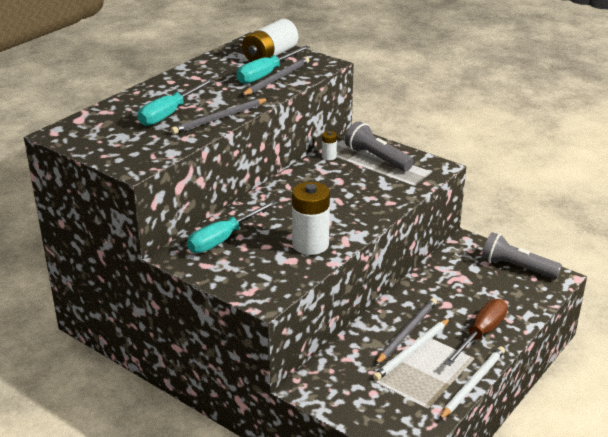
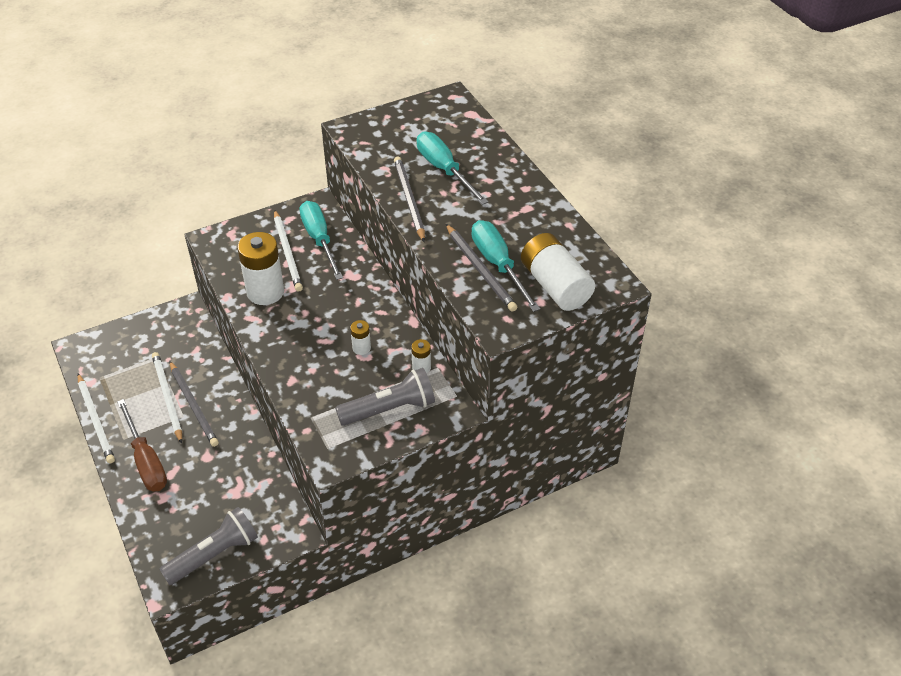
camera: 115 degrees right, 15 degrees up
none -> white pencil [274,210,303,291]
none -> white battery [350,320,371,355]

